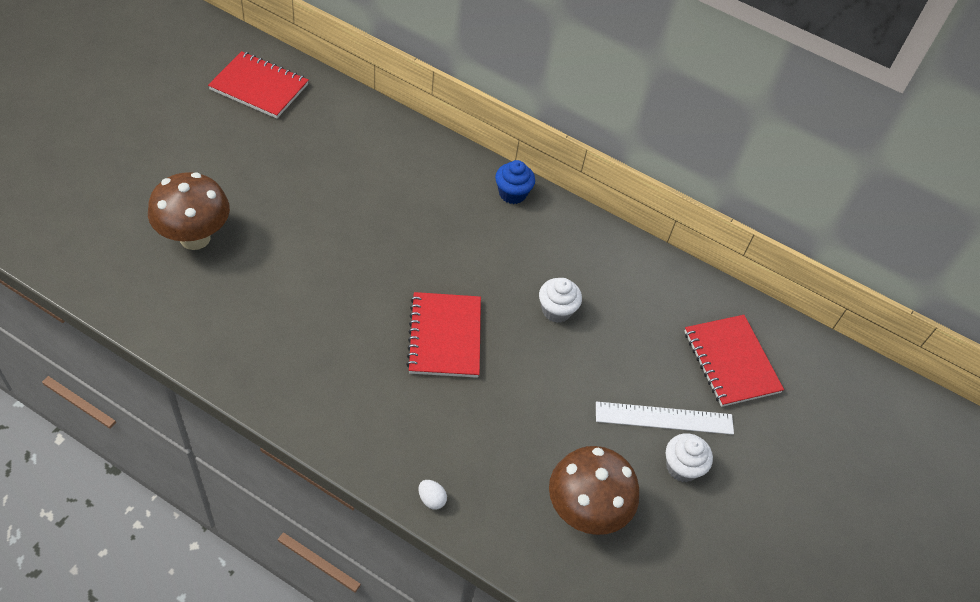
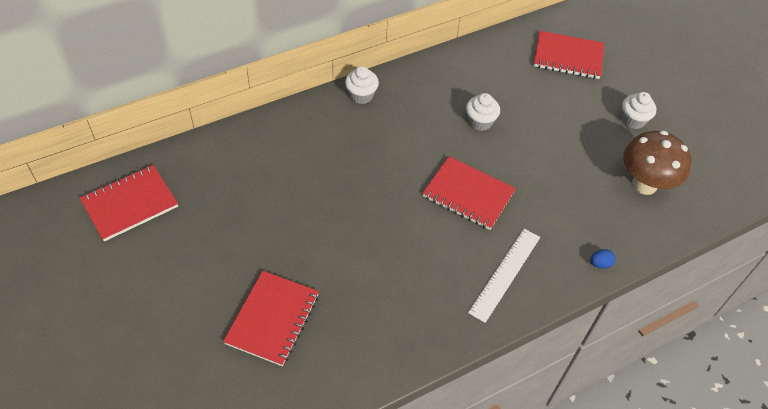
camera: 55 degrees left, 0 degrees up
brown mushroom [148,172,230,250] -> red notebook [223,271,319,366]
white egg [419,480,447,510] -> blue egg [590,249,616,269]
blue cupcake [495,160,535,204] -> white cupcake [345,66,379,104]
white ruler [596,401,734,435] -> white ruler moved to [468,229,540,323]

